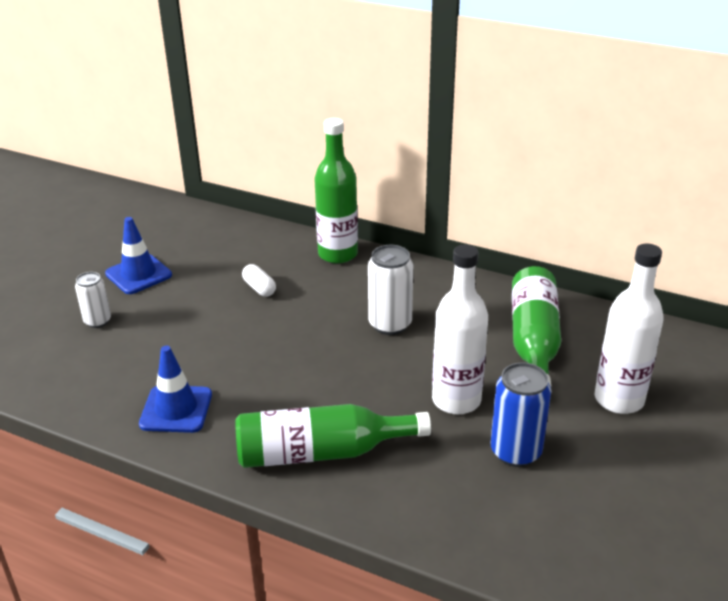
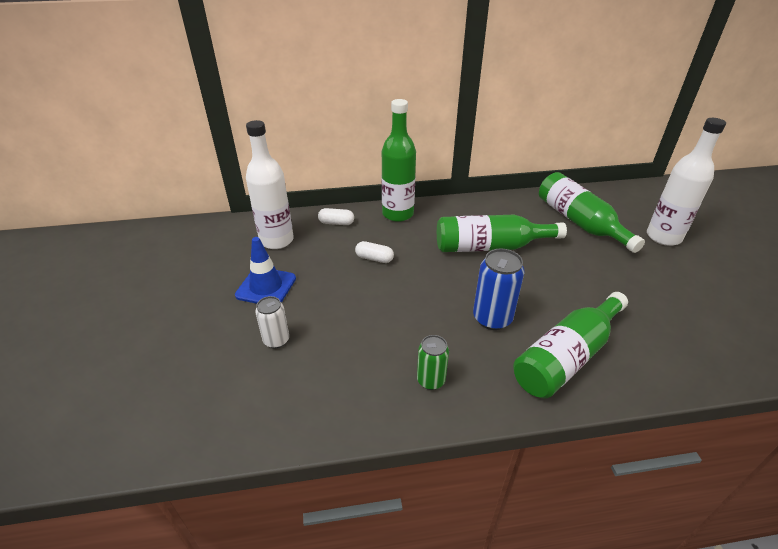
camera: 35 degrees left, 5 degrees up
blue traffic cone [139,345,212,433] -> green can [417,335,449,390]
white can [368,245,413,335] -> green bottle [437,215,567,252]
white bottle [432,245,488,414] -> white bottle moved to [246,120,294,249]
blue can [491,362,551,467] -> blue can moved to [473,249,525,330]
none -> white capsule [318,208,354,225]

